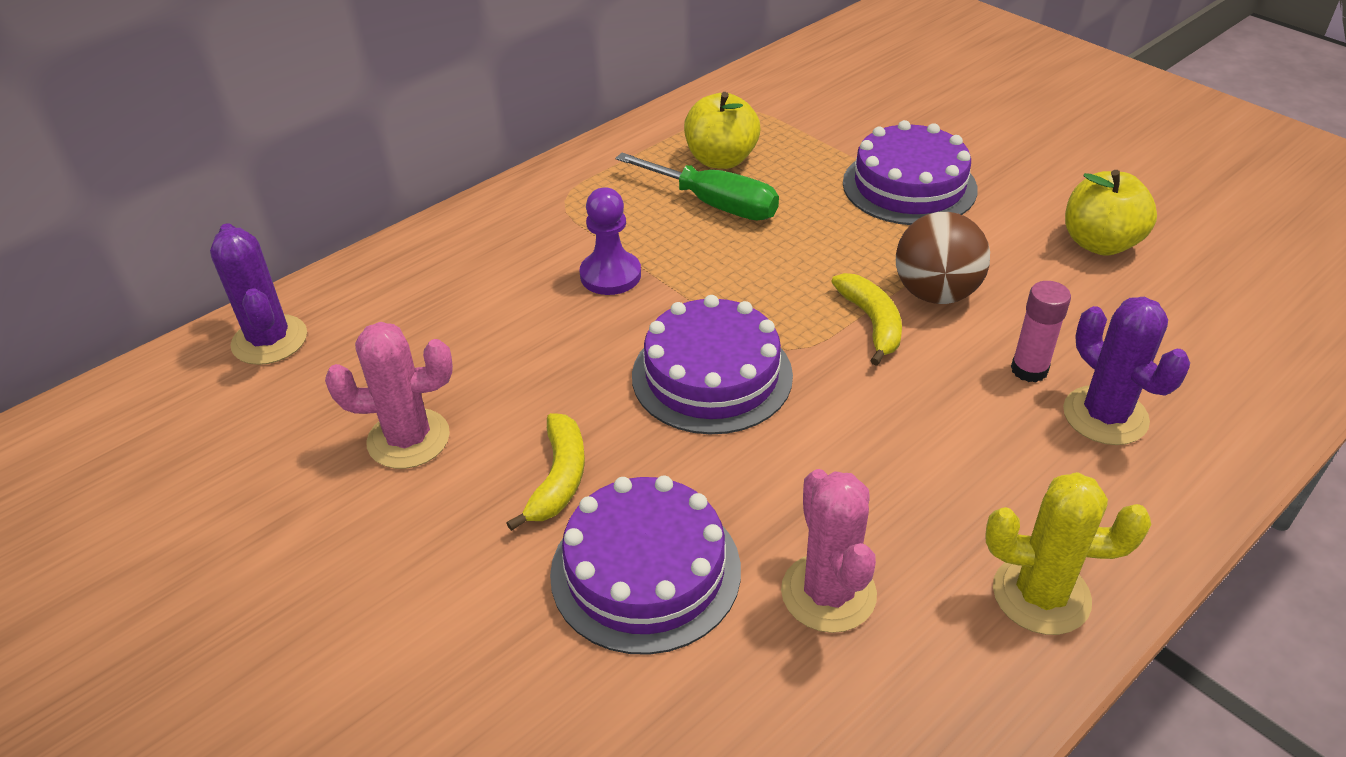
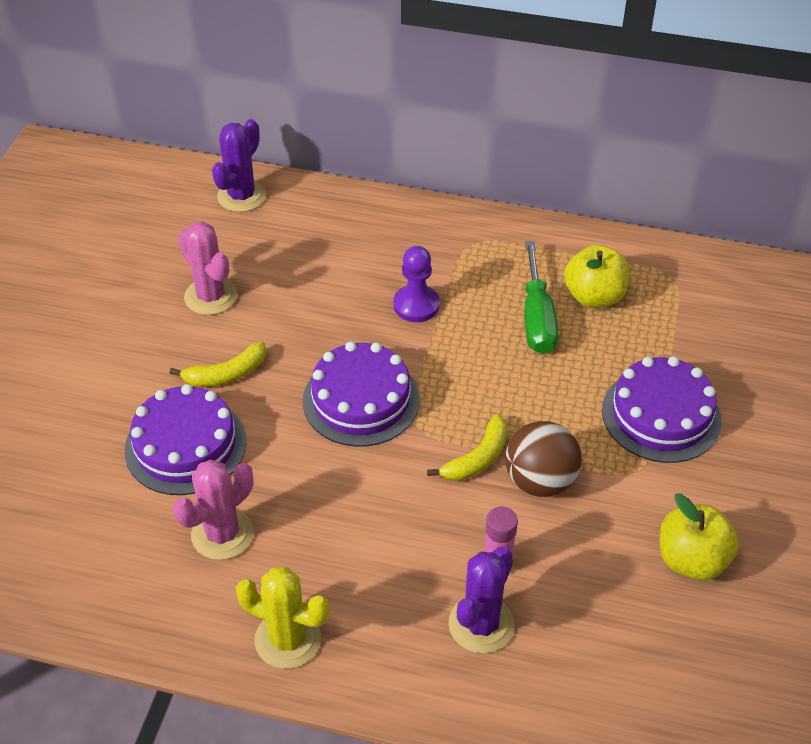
camera: 55 degrees right, 5 degrees up
yellow cactus [985,472,1151,635] -> yellow cactus turned 45 degrees counterclockwise [236,567,330,669]

